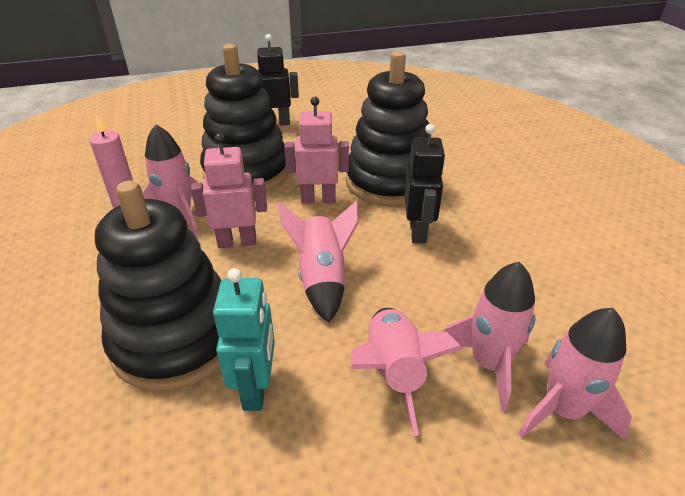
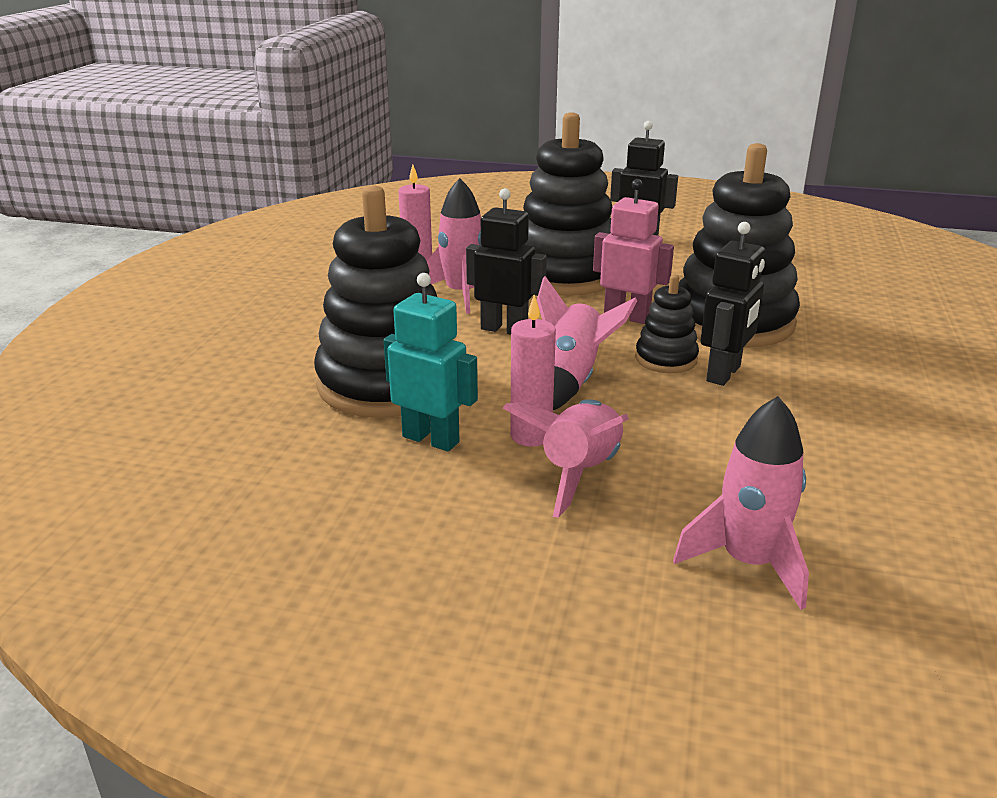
camera: 30 degrees right, 10 degrees down
pink robot [191,133,267,248] -> black robot [466,188,547,335]
turquoise robot [213,268,275,411] -> turquoise robot turned 90 degrees counterclockwise [383,273,478,451]
pink rocket [444,262,536,411] -> none
none -> pink candle [510,295,556,447]
none -> black stacking toy [635,274,699,373]

